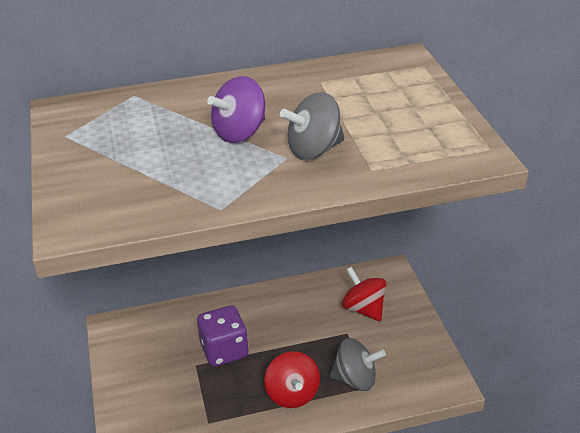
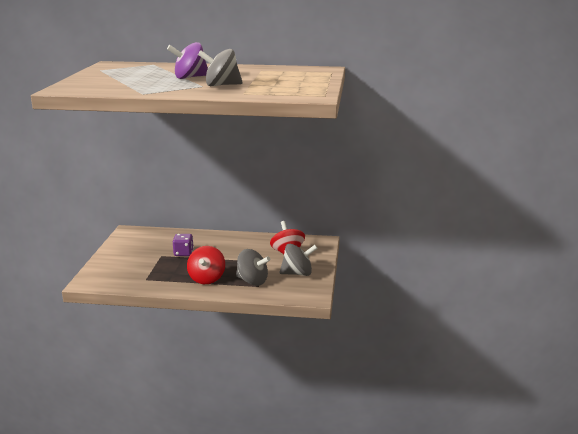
camera: 20 degrees right, 15 degrees down
purple dice [197,305,249,367] -> purple dice [173,234,194,256], size x0.64
none -> grey spinning top [280,244,318,276]

